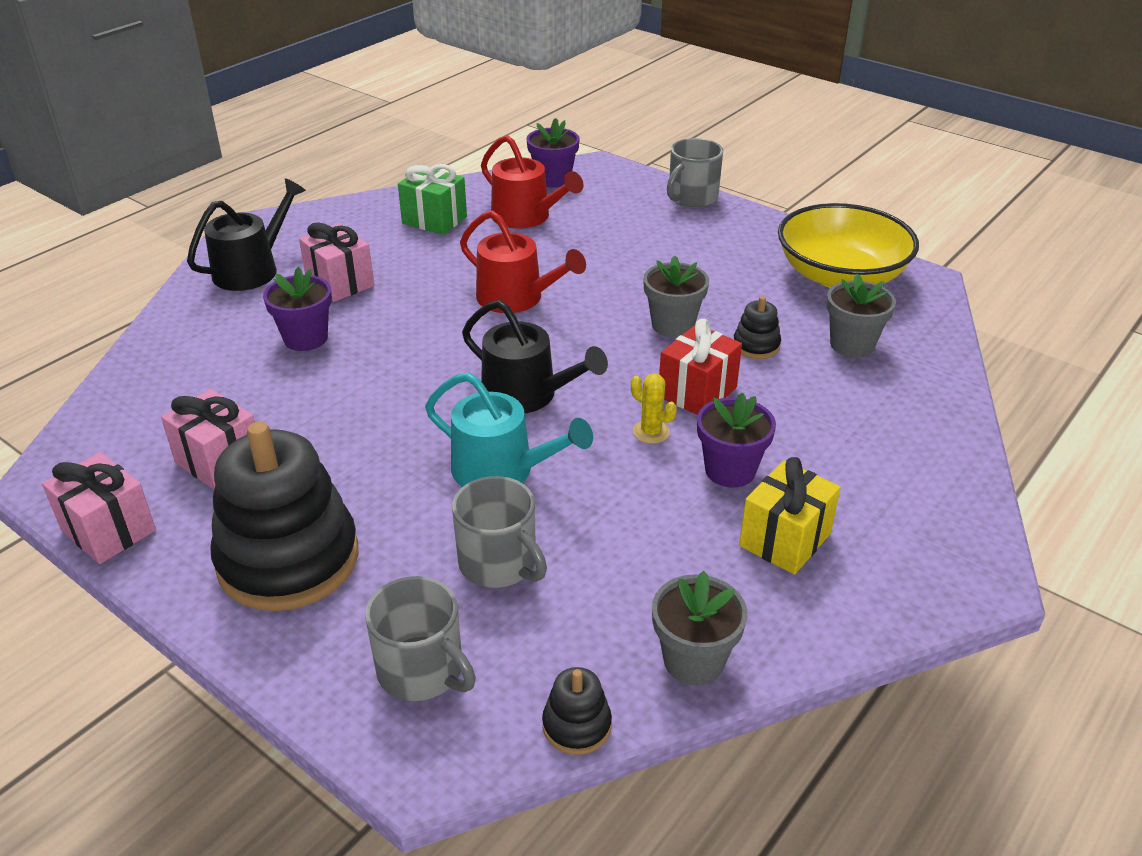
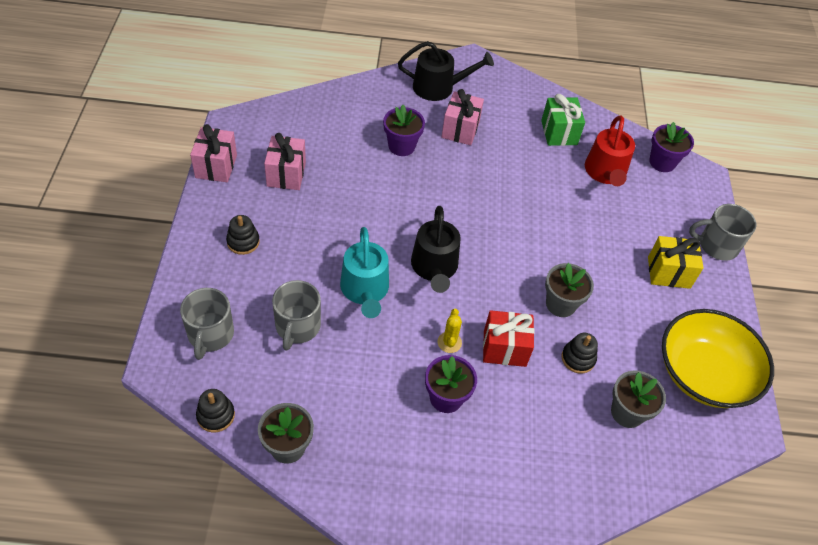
camera: 50 degrees right, 15 degrees up
black stacking toy [210,422,358,611] -> black stacking toy [226,215,260,255], size x0.42
red watering can [460,210,586,313] -> none
yellow gift [739,457,841,575] -> yellow gift moved to [648,236,703,289]

